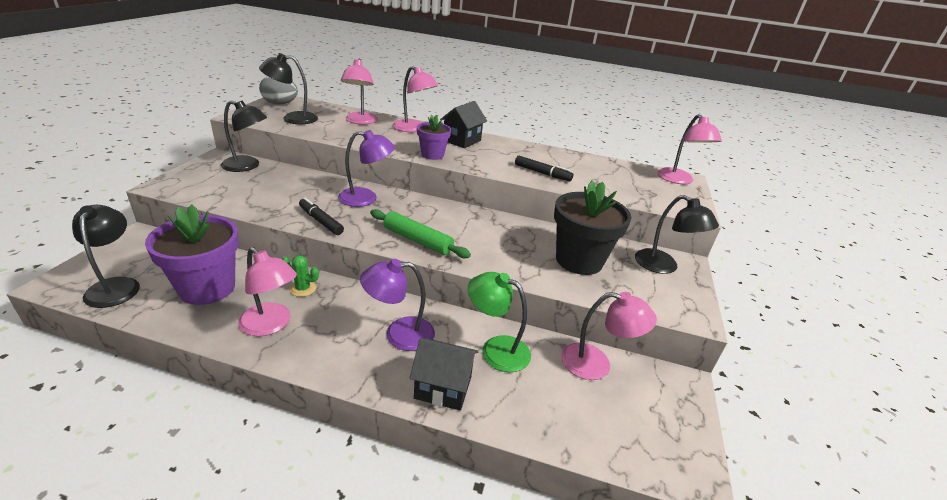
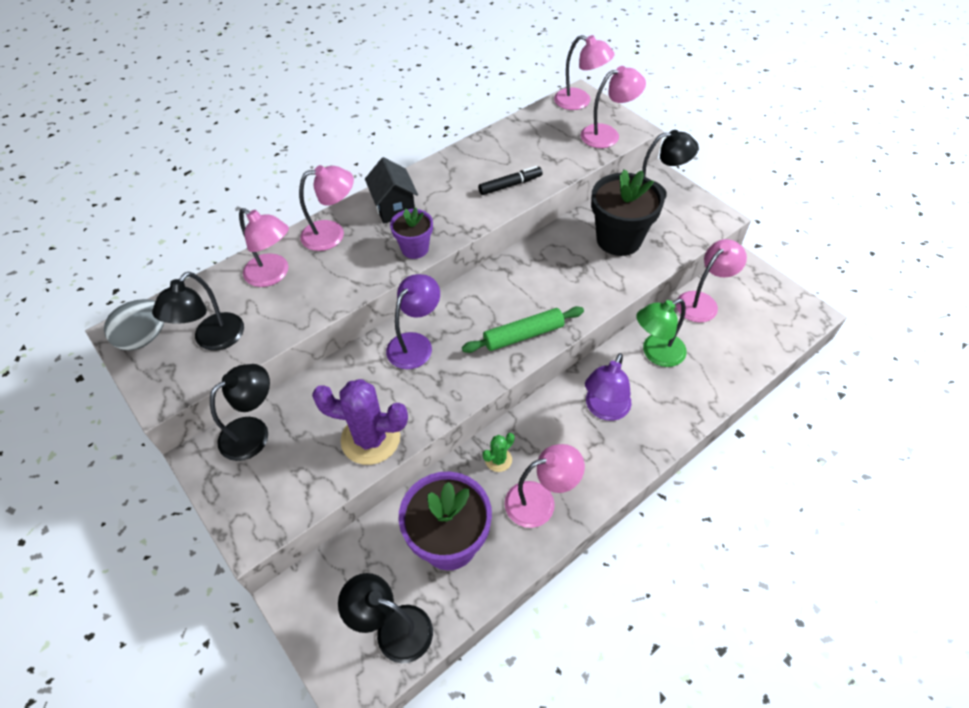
camera: 50 degrees left, 20 degrees up
black marker [299,198,344,235] -> none
black house [410,338,479,411] -> none
none -> purple cactus [312,379,408,465]
none -> pink lamp [581,66,646,148]

